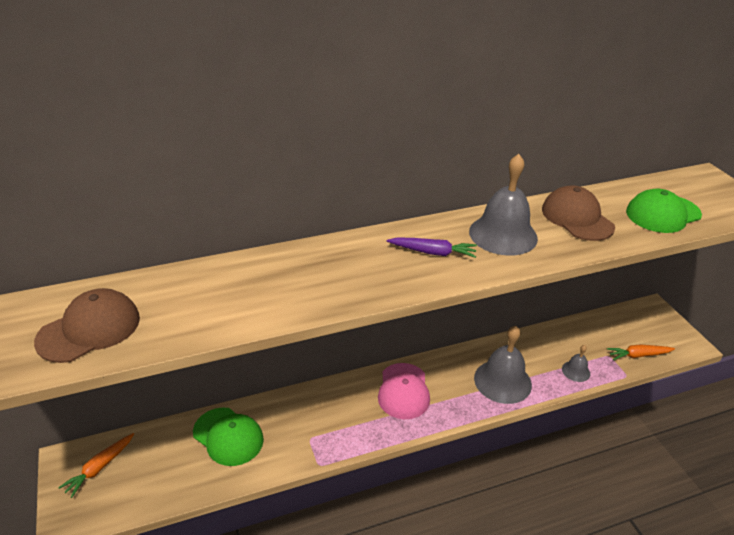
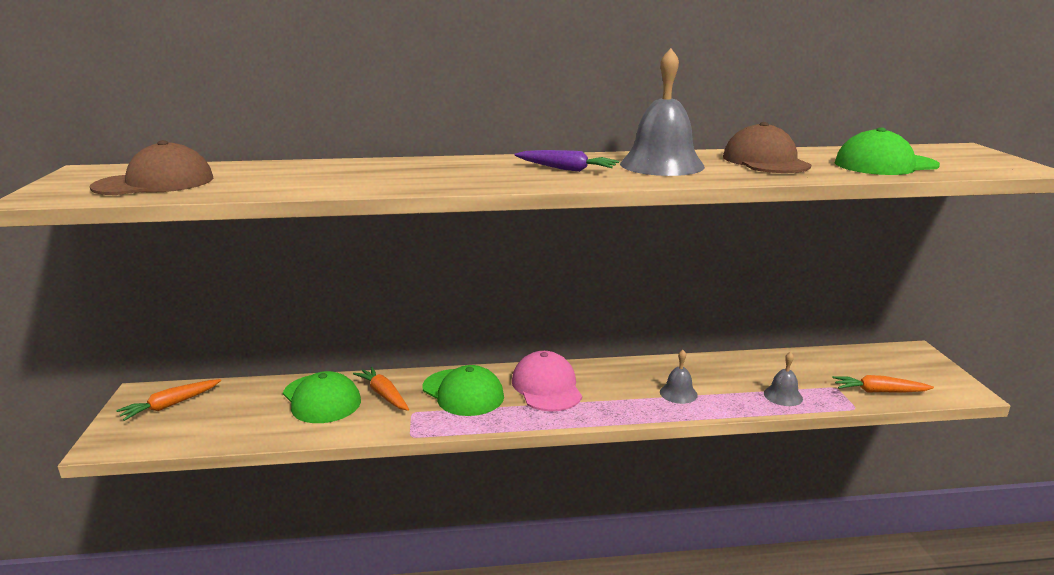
camera: 15 degrees right, 15 degrees down
pink cap [378,363,430,419] -> pink cap turned 150 degrees clockwise [512,351,582,411]
grey bell [474,326,532,404] -> grey bell [660,350,698,404], size x0.50
none -> orange carrot [353,367,409,411]
none -> green cap [422,365,504,416]

